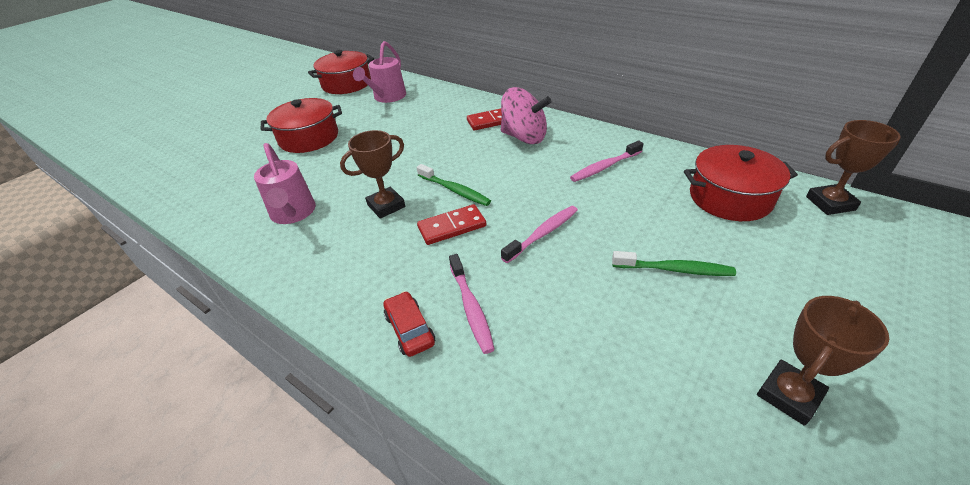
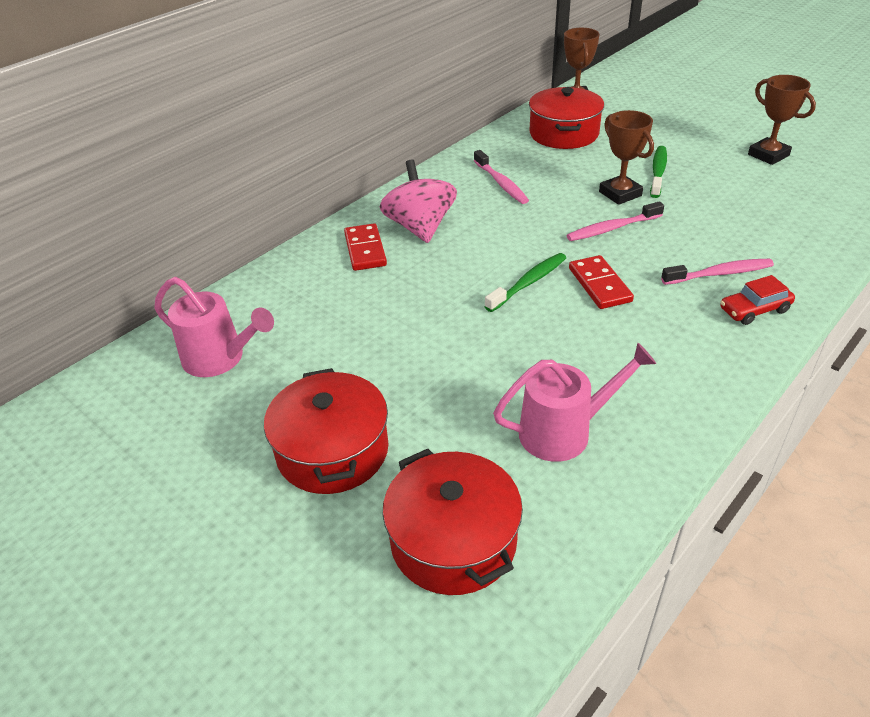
camera: 85 degrees left, 0 degrees up
red pot [308,50,374,94] -> red pot moved to [383,449,523,595]
brown trophy [340,130,405,219] -> brown trophy moved to [599,110,654,205]
pink spinning top [501,87,552,144] -> pink spinning top turned 45 degrees counterclockwise [380,160,457,243]
pink toothbrush [501,206,578,263] -> pink toothbrush turned 75 degrees counterclockwise [567,201,664,241]

